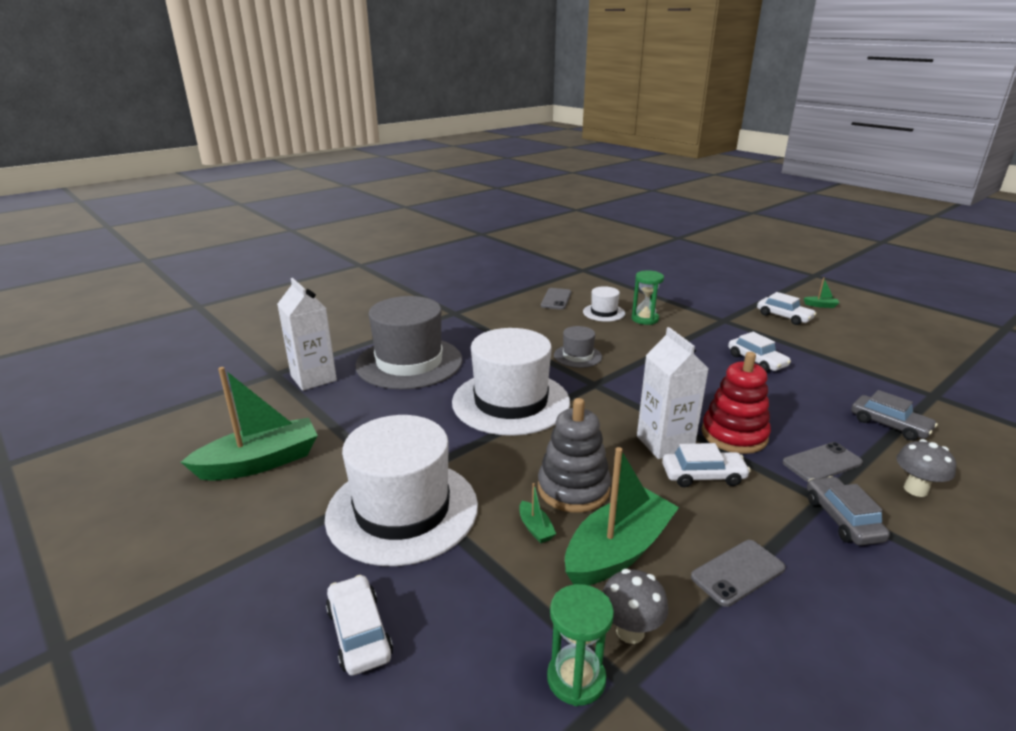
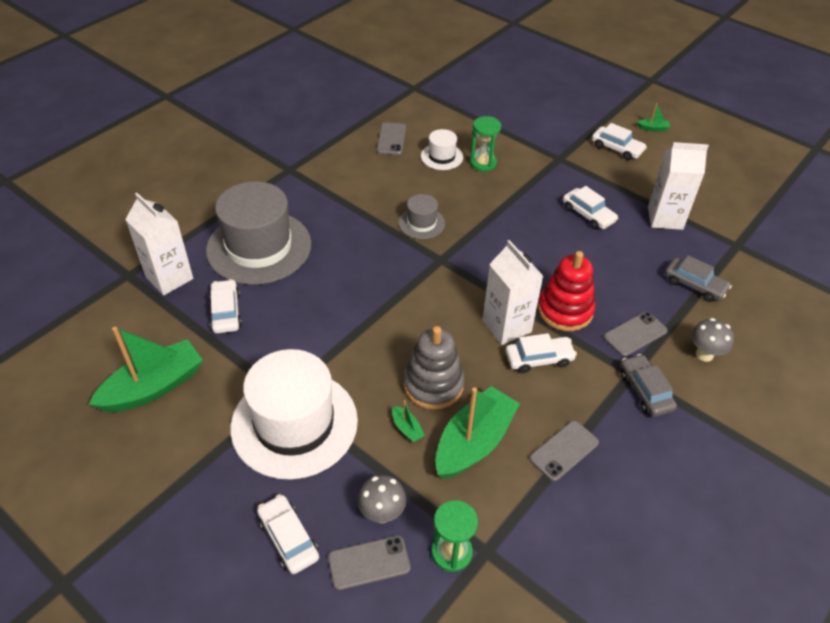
camera: 10 degrees left, 20 degrees up
white hat [452,328,570,436] -> none
grey mushroom [603,569,668,644] -> grey mushroom moved to [358,475,407,523]
none -> white car [209,279,242,334]
none -> grey phone [328,536,411,590]
none -> white carton [648,142,709,230]

